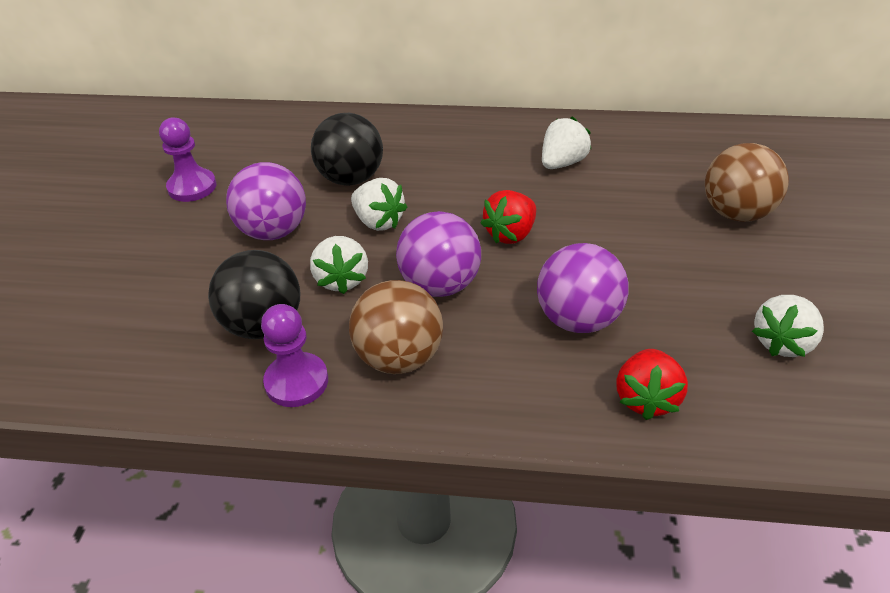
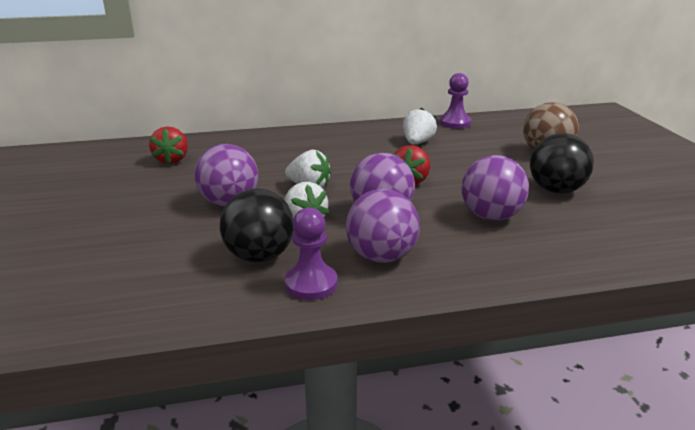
camera: 20 degrees left, 15 degrees down
purple pawn [159,118,216,202] -> purple pawn moved to [440,73,471,129]
black ball [311,113,383,186] -> black ball moved to [530,133,594,194]
brown ball [349,280,443,374] -> purple ball [346,189,420,263]
red strawberry [616,349,688,420] -> red strawberry moved to [149,126,188,164]
white strawberry [752,295,824,357] -> none

